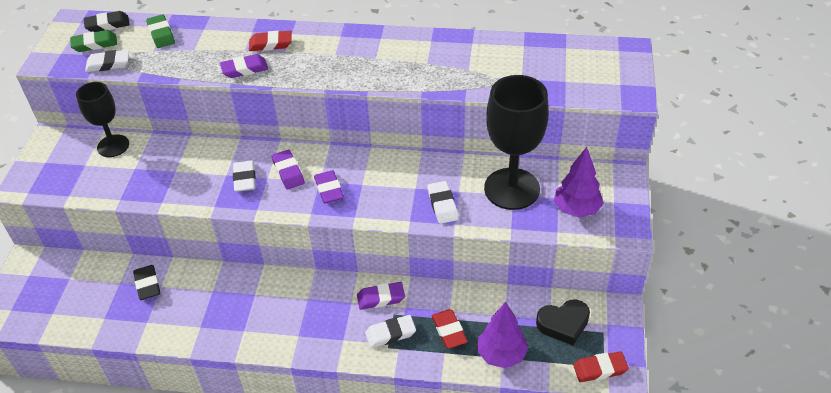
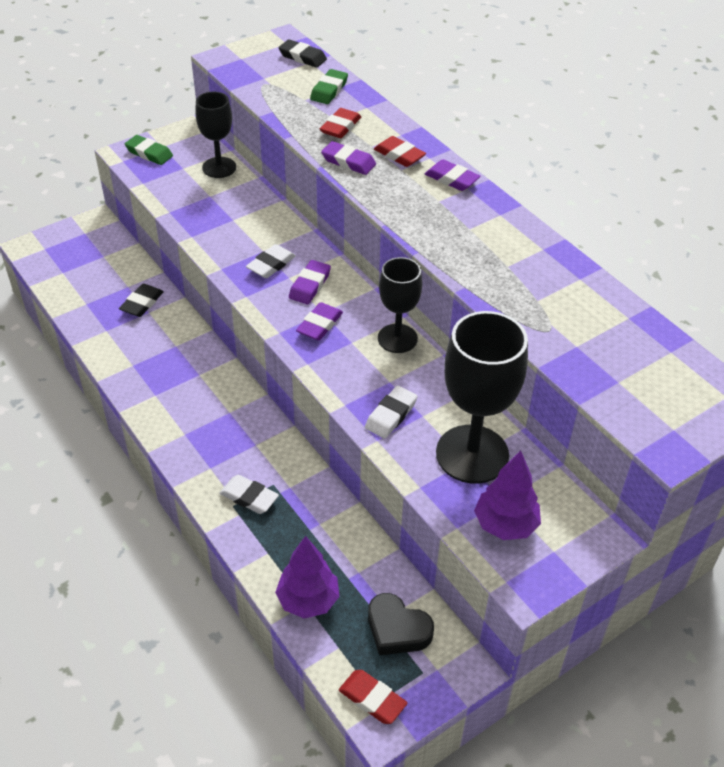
camera: 45 degrees right, 0 degrees up
green eraser [70,30,117,52] -> green eraser moved to [125,135,173,165]
white eraser [85,50,129,72] -> none
purple eraser [357,282,405,310] -> purple eraser moved to [425,159,481,191]
red eraser [432,309,468,349] -> red eraser moved to [320,108,361,138]
none -> black goblet [378,257,422,353]

